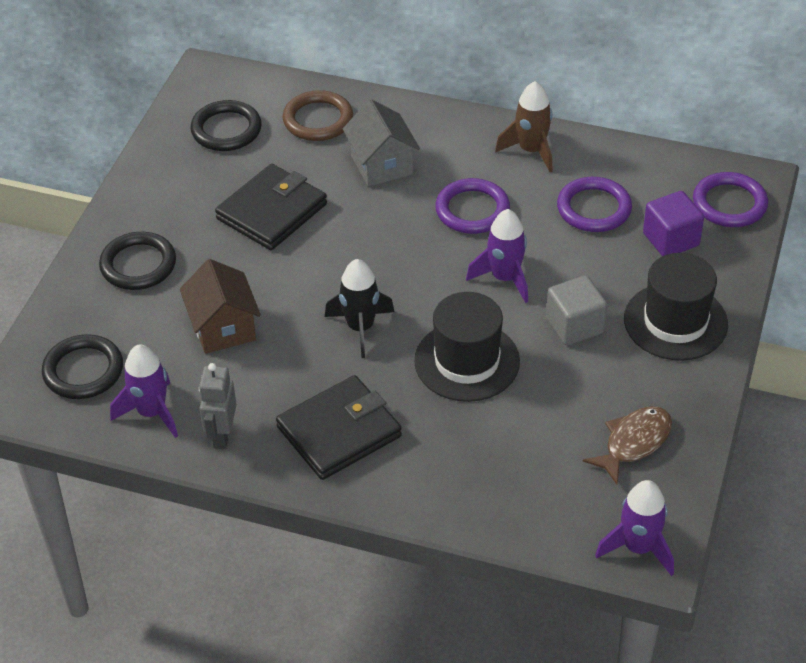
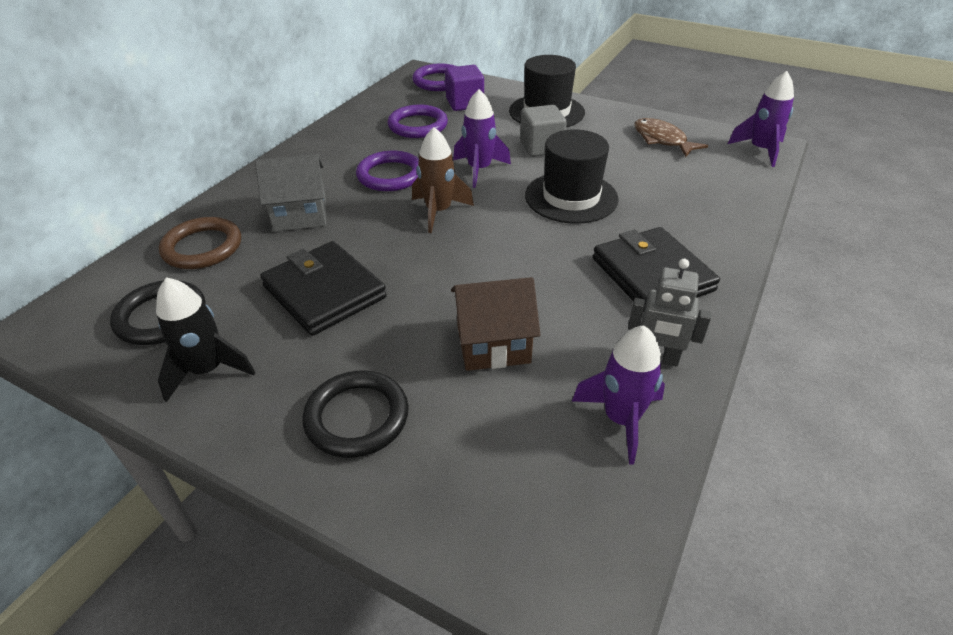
camera: 80 degrees left, 5 degrees down
black ring [42,334,123,399] -> none
black rocket [325,259,394,358] -> black rocket moved to [156,277,255,402]
brown rocket [495,81,553,172] -> brown rocket moved to [412,127,474,233]

